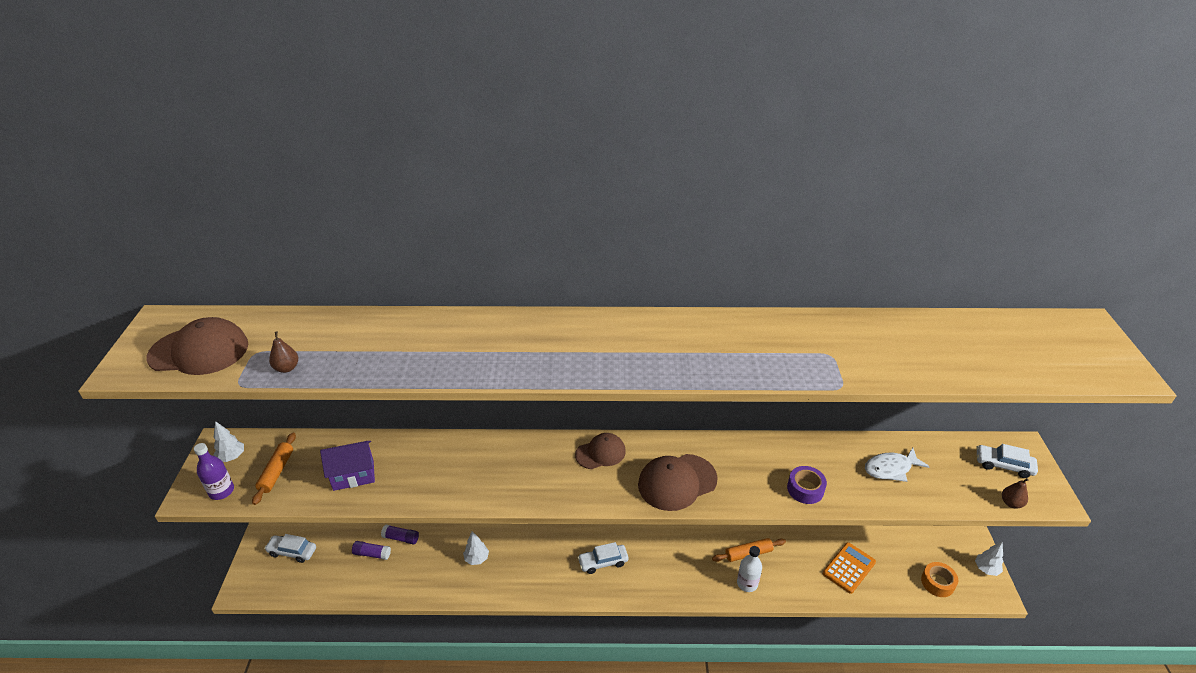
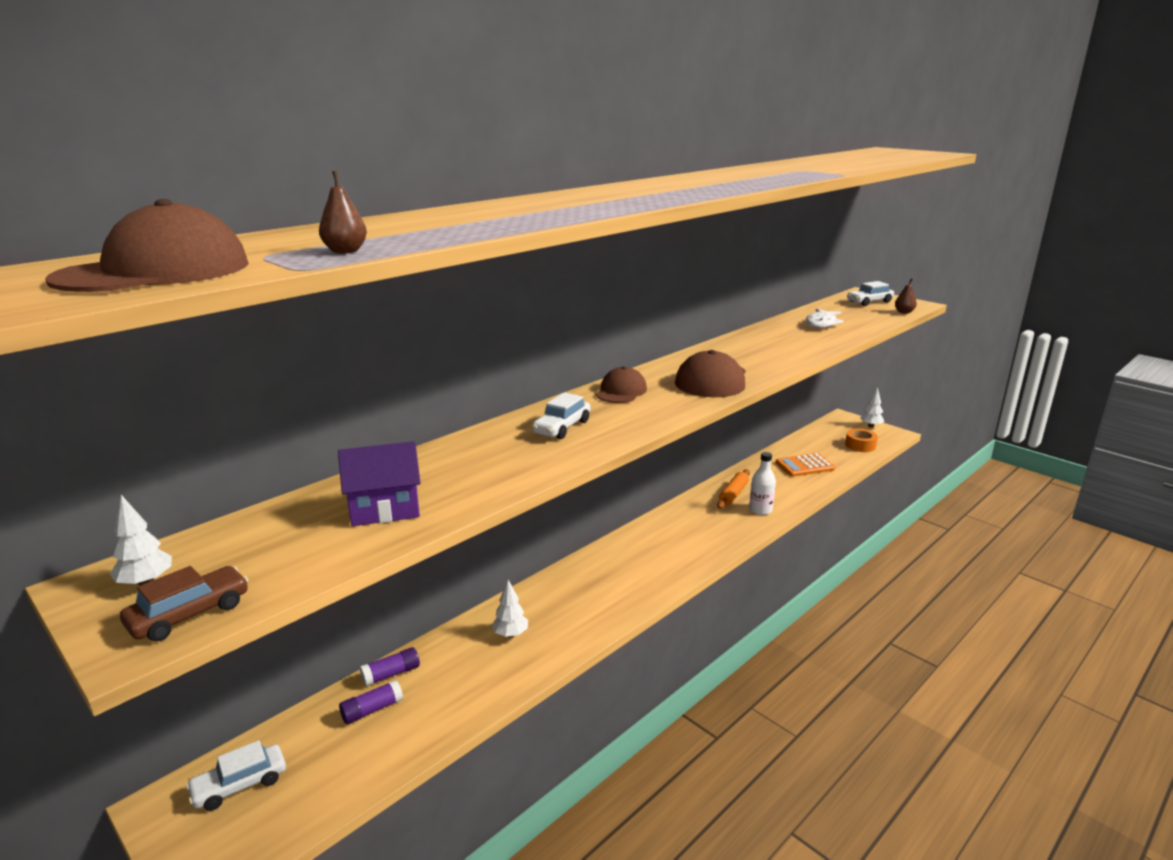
camera: 45 degrees left, 15 degrees down
purple bottle [194,443,234,500] -> brown car [120,566,249,642]
orange rolling pin [252,432,296,505] -> none
purple house [320,441,375,491] -> purple house turned 45 degrees clockwise [338,441,421,526]
white car [578,542,628,574] -> white car moved to [532,392,590,439]
purple tape [787,466,827,504] -> none
orange calculator [823,542,876,594] -> orange calculator turned 105 degrees counterclockwise [776,453,835,477]

